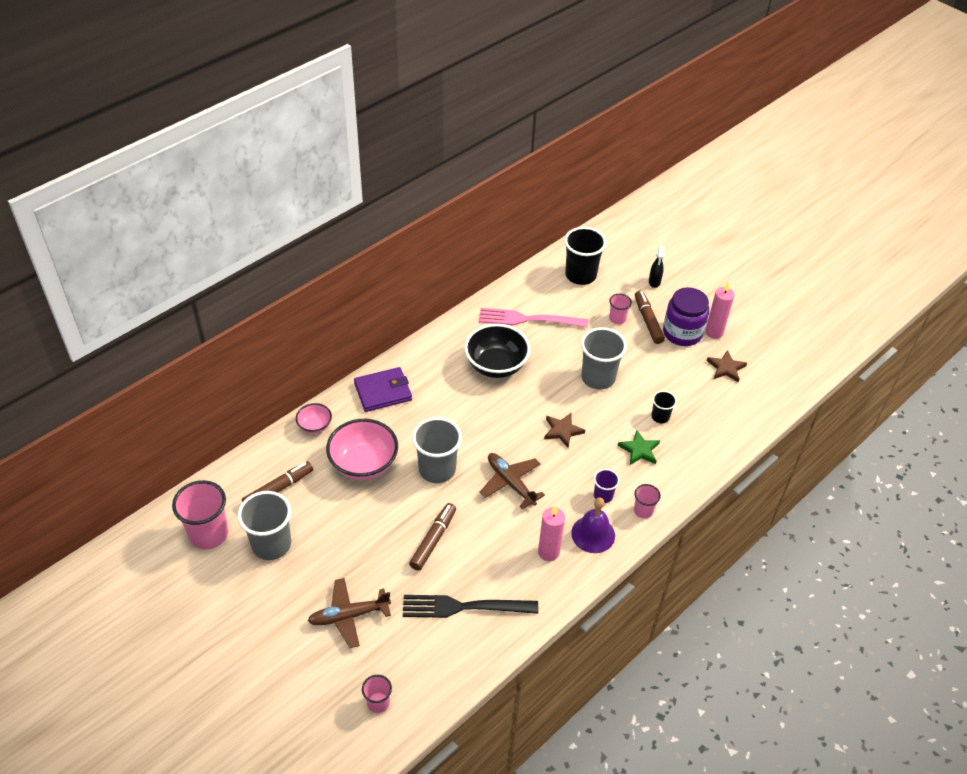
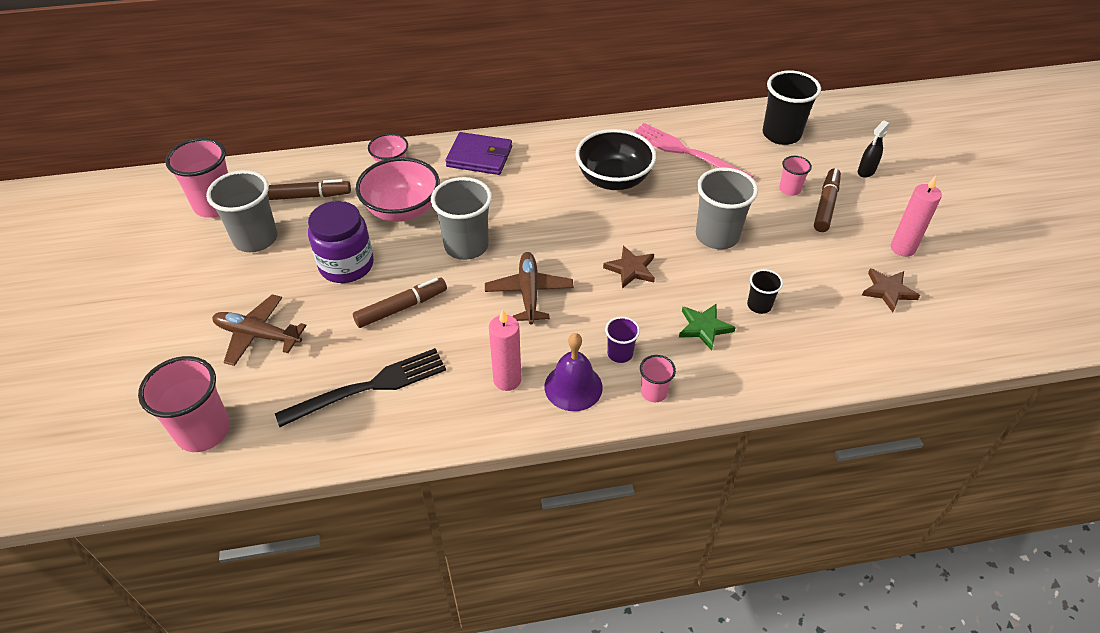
camera: 35 degrees right, 0 degrees up
pink cup [362,675,392,713] -> pink cup [138,356,230,452], size x1.92
black fork [403,595,538,618] -> black fork turned 120 degrees clockwise [275,348,446,427]
purple jar [663,287,709,346] -> purple jar moved to [308,201,374,283]

